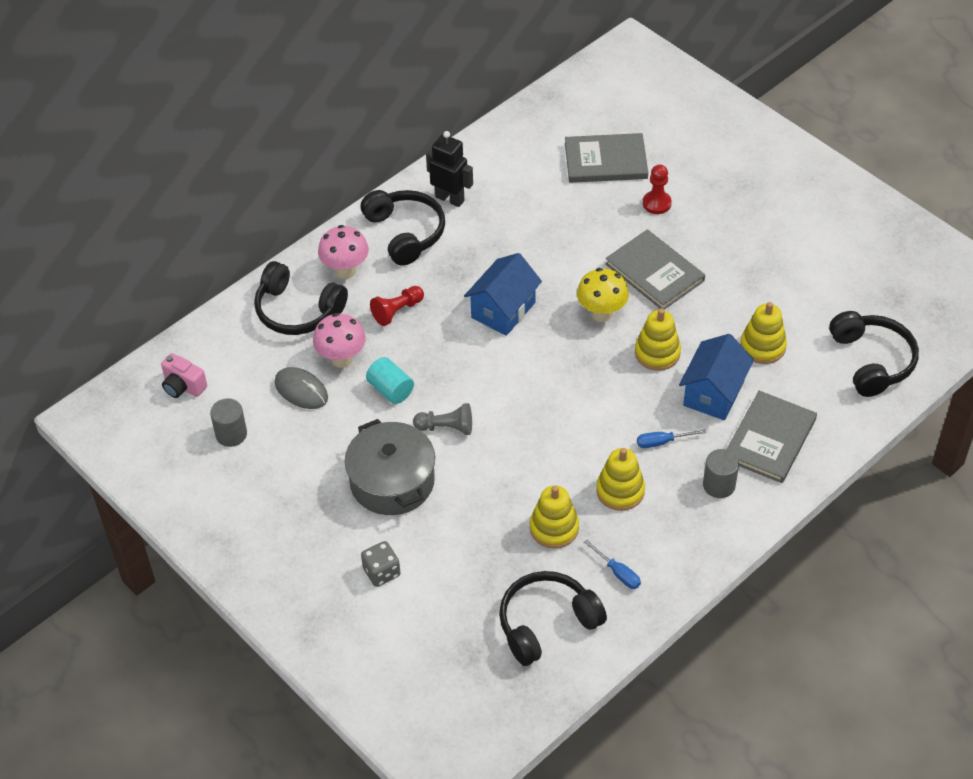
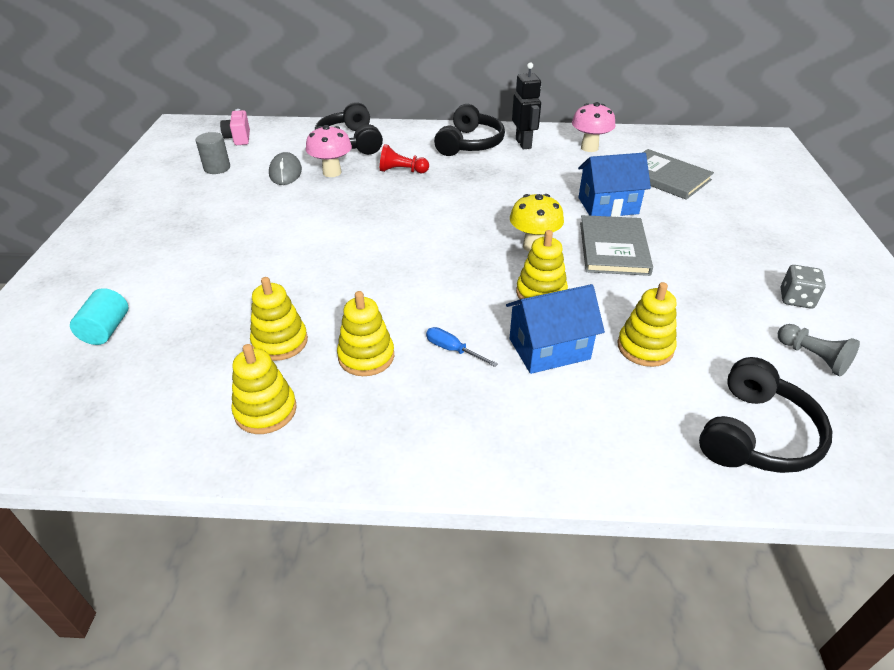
camera: 45 degrees right, 10 degrees down
pink mushroom [318,225,369,279] -> pink mushroom moved to [572,102,615,152]
grey pot [345,419,435,515] -> none
grey dice [361,541,400,587] -> grey dice moved to [781,265,826,309]
turquoise cylinder [366,357,414,404] -> turquoise cylinder moved to [70,288,128,345]
grey pawn [413,403,472,435] -> grey pawn moved to [778,324,860,376]
blue house [464,253,542,336] -> blue house moved to [578,152,651,217]
black headphones [499,571,607,666] -> none
blue screwdriver [584,540,641,589] -> yellow stacking toy [231,344,297,434]
red pawn [643,164,672,214] -> none
grey cylinder [703,449,739,498] -> none
grey book [726,391,817,483] -> none

